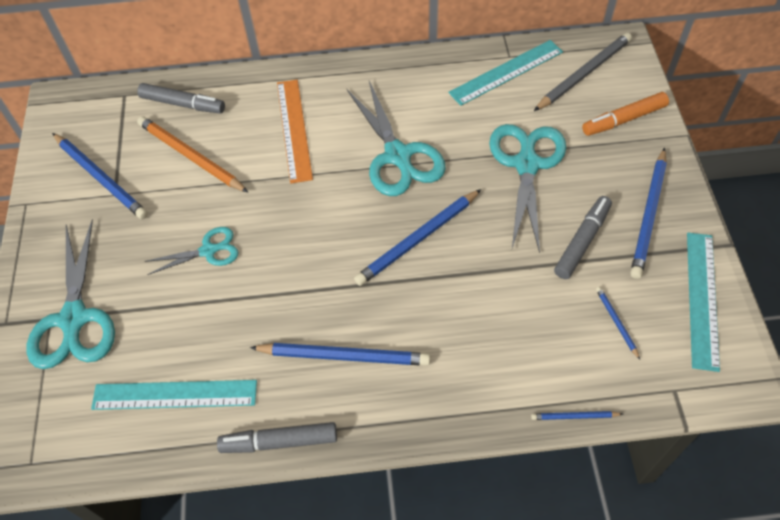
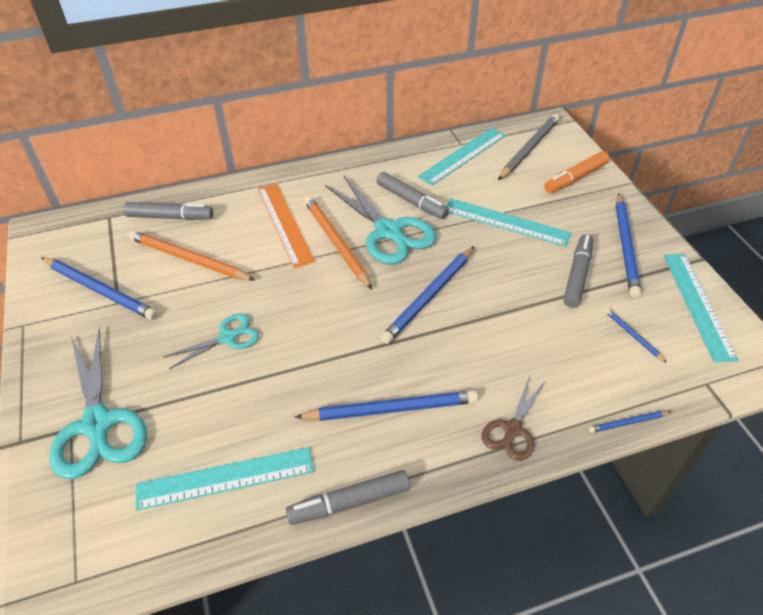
camera: 15 degrees left, 10 degrees down
turquoise scissors [489,124,566,253] -> turquoise ruler [446,198,571,247]
none -> orange pencil [304,196,372,289]
none -> grey marker [376,172,449,219]
none -> brown scissors [482,375,546,461]

